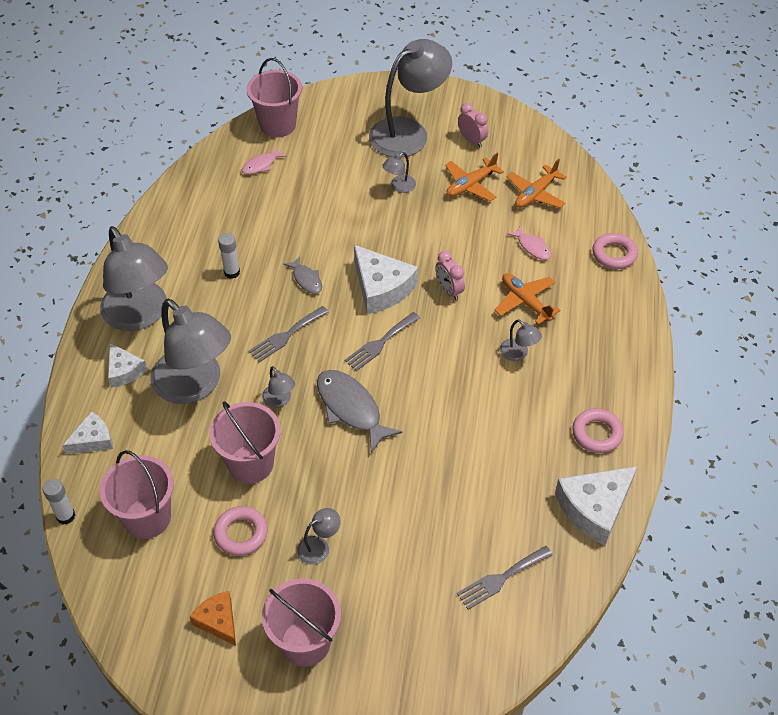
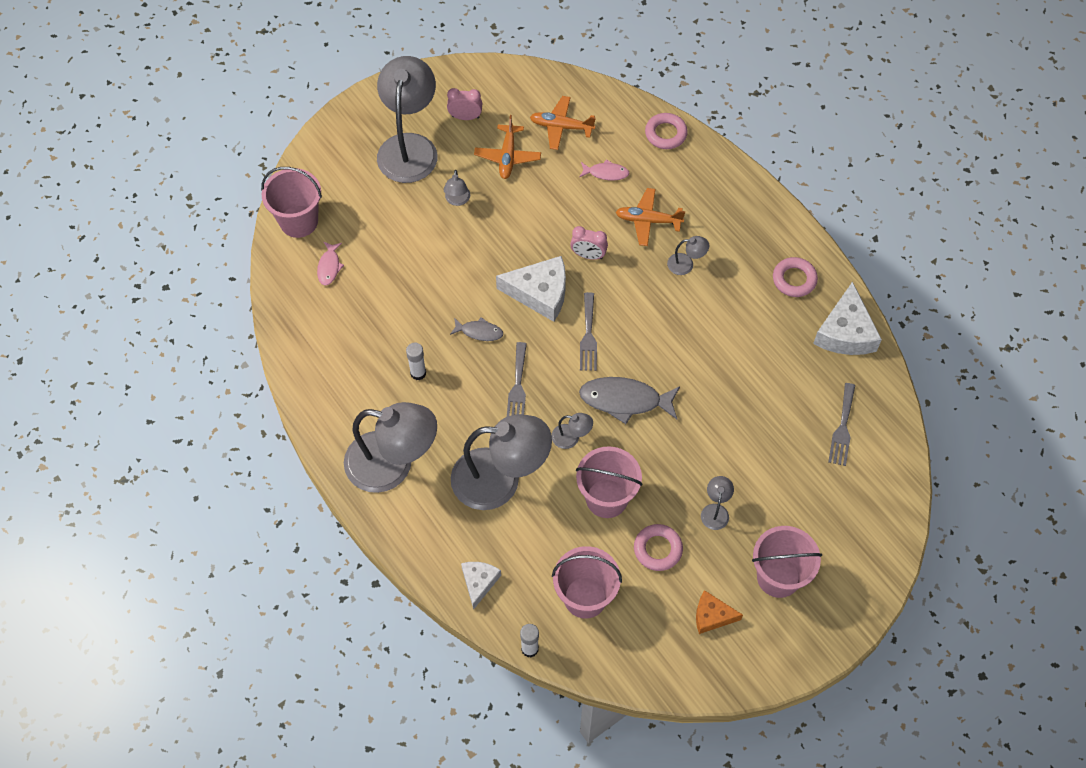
camera: 45 degrees left, 10 degrees up
white cheese [108,343,147,387] -> none
orange plane [507,159,567,208] -> orange plane turned 105 degrees clockwise [530,96,596,150]

